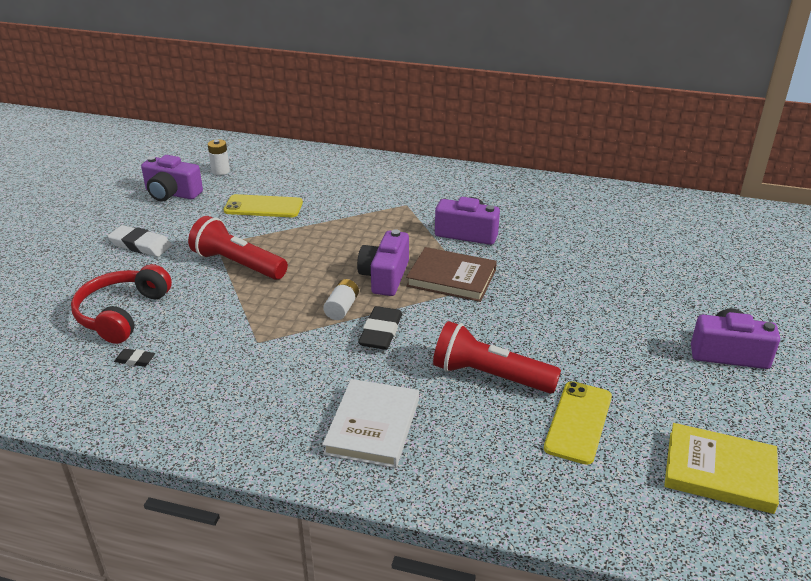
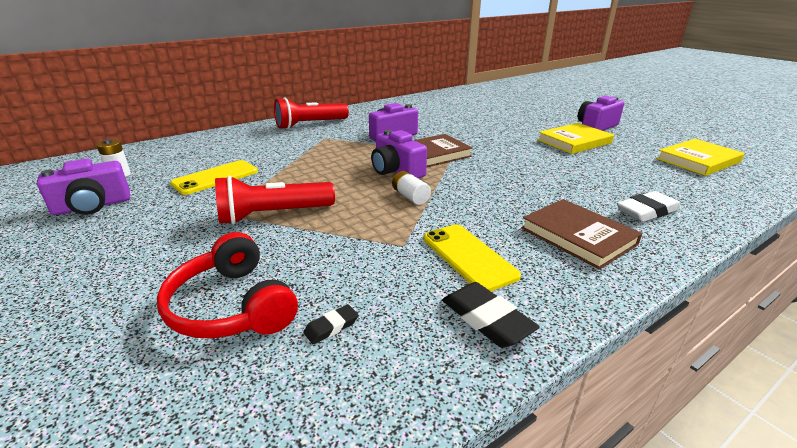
camera: 50 degrees left, 5 degrees down
white eraser [108,225,172,257] -> white eraser moved to [617,191,681,222]
white book [322,379,419,468] -> brown book [521,199,642,270]
black eraser [358,306,402,350] -> black eraser moved to [442,282,540,348]
red flashlight [433,321,561,394] -> red flashlight moved to [274,97,349,129]
yellow phone [544,381,612,465] -> yellow phone moved to [424,224,521,291]
none -> yellow book [538,123,614,154]

